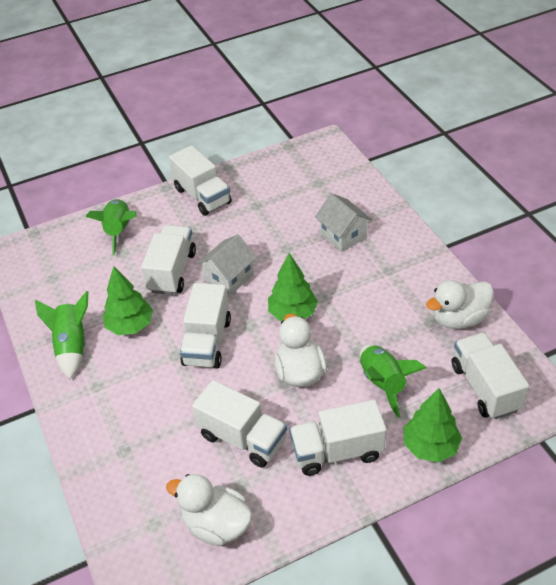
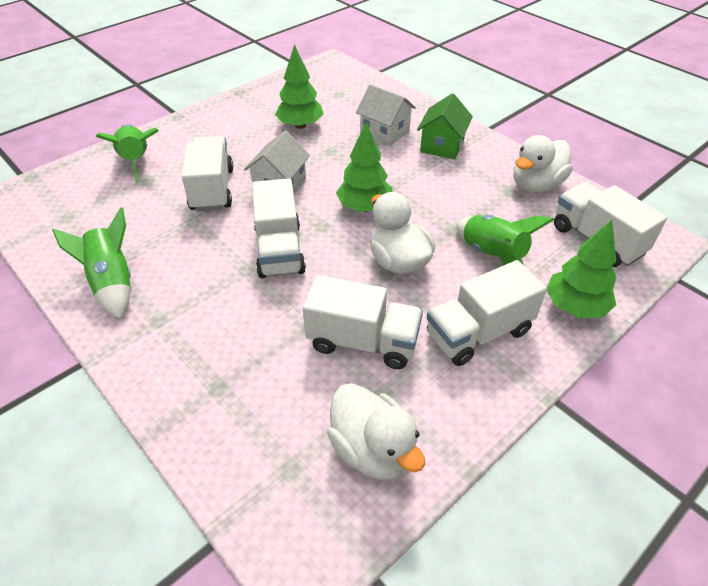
camera: 20 degrees left, 0 degrees up
green tree [103,266,153,335] -> green tree moved to [275,44,324,129]
white duck [166,474,253,546] -> white duck turned 135 degrees counterclockwise [327,383,425,480]
white truck [169,145,232,216] -> none
none -> green house [417,93,473,159]

